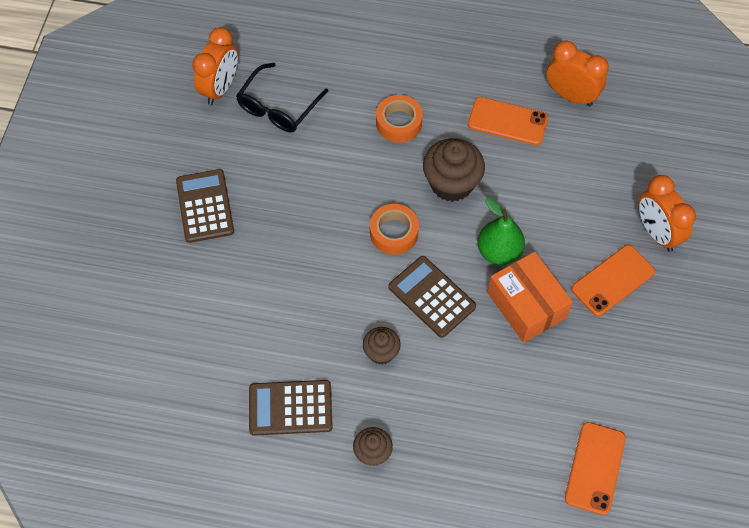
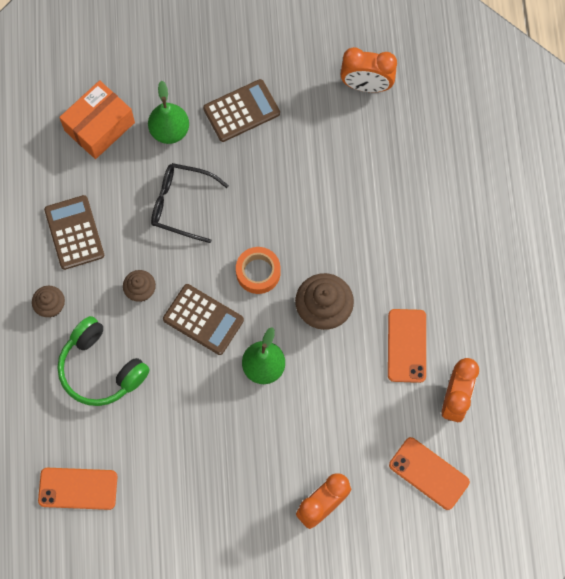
camera: 75 degrees right, 10 degrees up
black glasses [236,63,328,132] -> black glasses moved to [151,163,229,243]
orange tape [376,95,423,143] -> none
brown calculator [389,256,476,338] -> brown calculator turned 90 degrees clockwise [163,284,244,355]
orange box [487,252,573,343] -> orange box moved to [59,80,135,159]
orange phone [571,245,655,316] -> orange phone moved to [389,437,470,510]
none -> green headphones [57,316,150,406]
none -> green pear [148,80,189,144]

